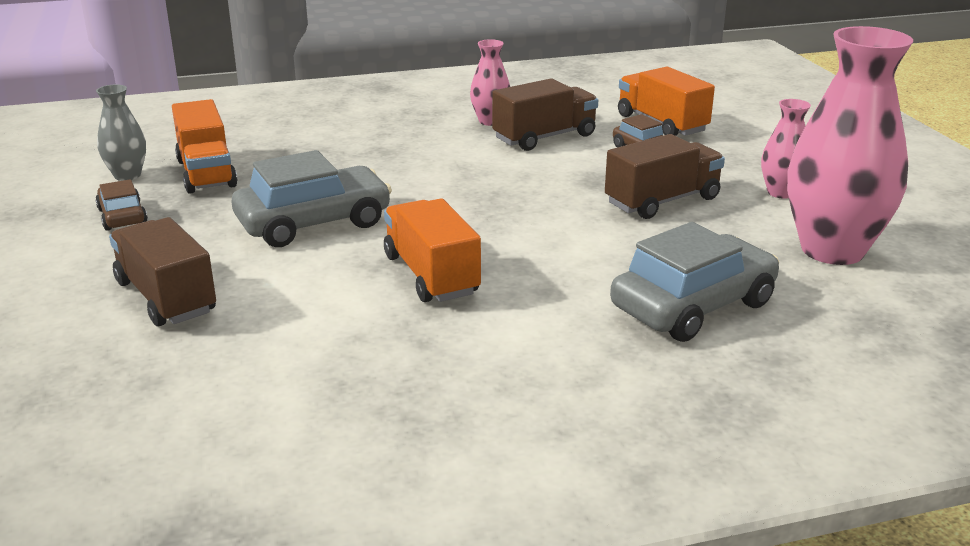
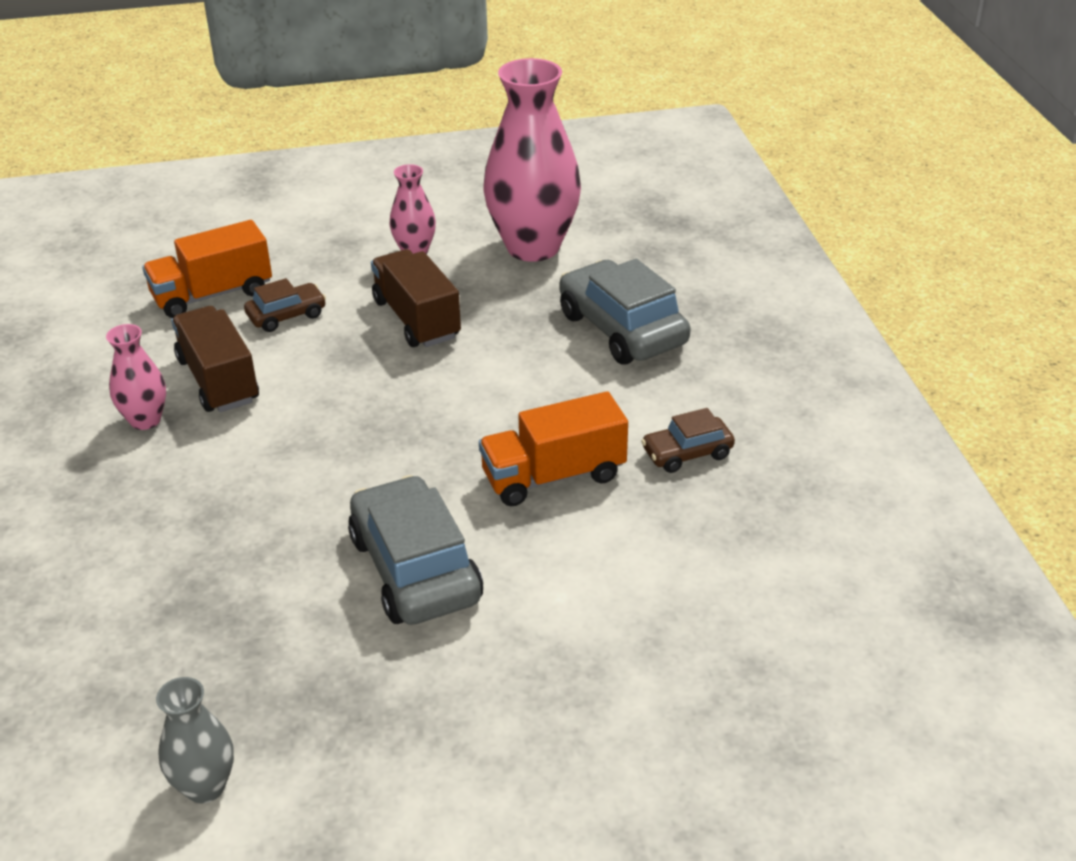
camera: 85 degrees left, 10 degrees up
brown car [96,179,148,231] -> brown car moved to [641,408,735,473]
brown truck [109,217,216,326] -> none
orange truck [172,99,237,193] -> none

